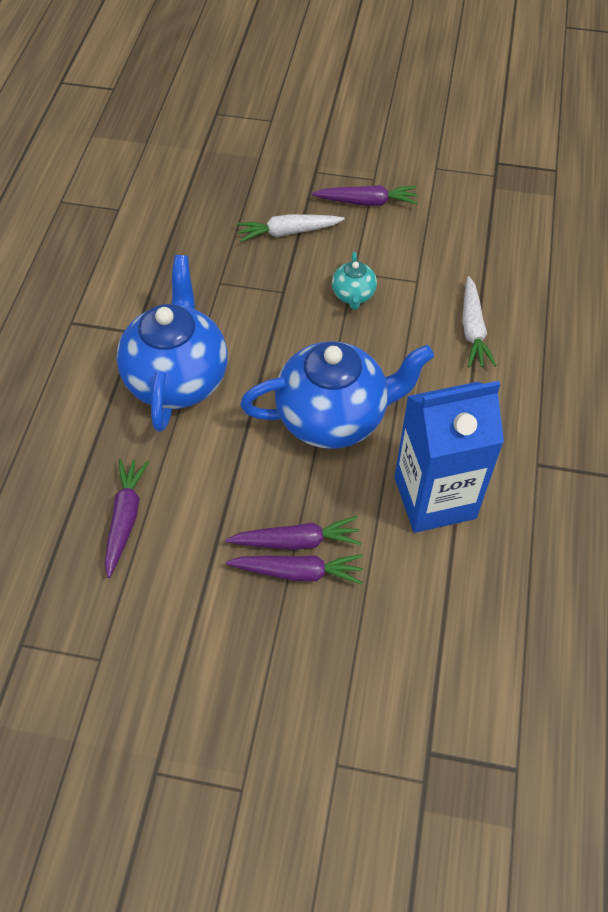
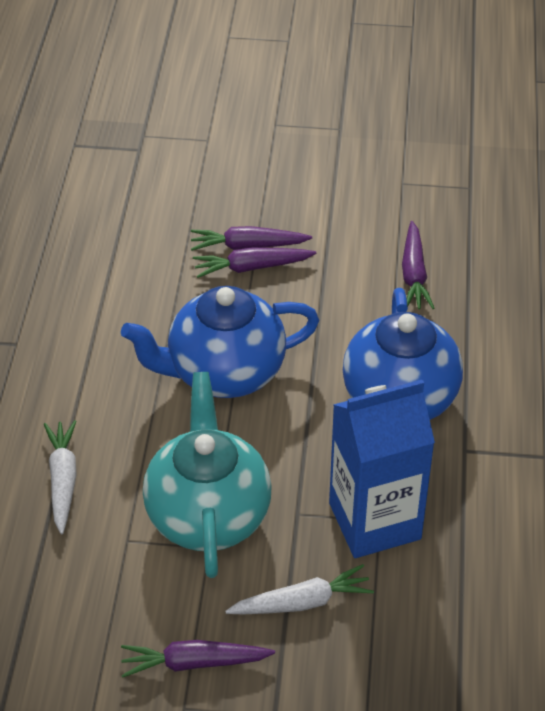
camera: 175 degrees right, 10 degrees down
turquoise teapot [332,252,377,310] -> turquoise teapot [143,372,272,578], size x2.24
blue carton [395,381,504,533] -> blue carton moved to [329,379,435,558]

